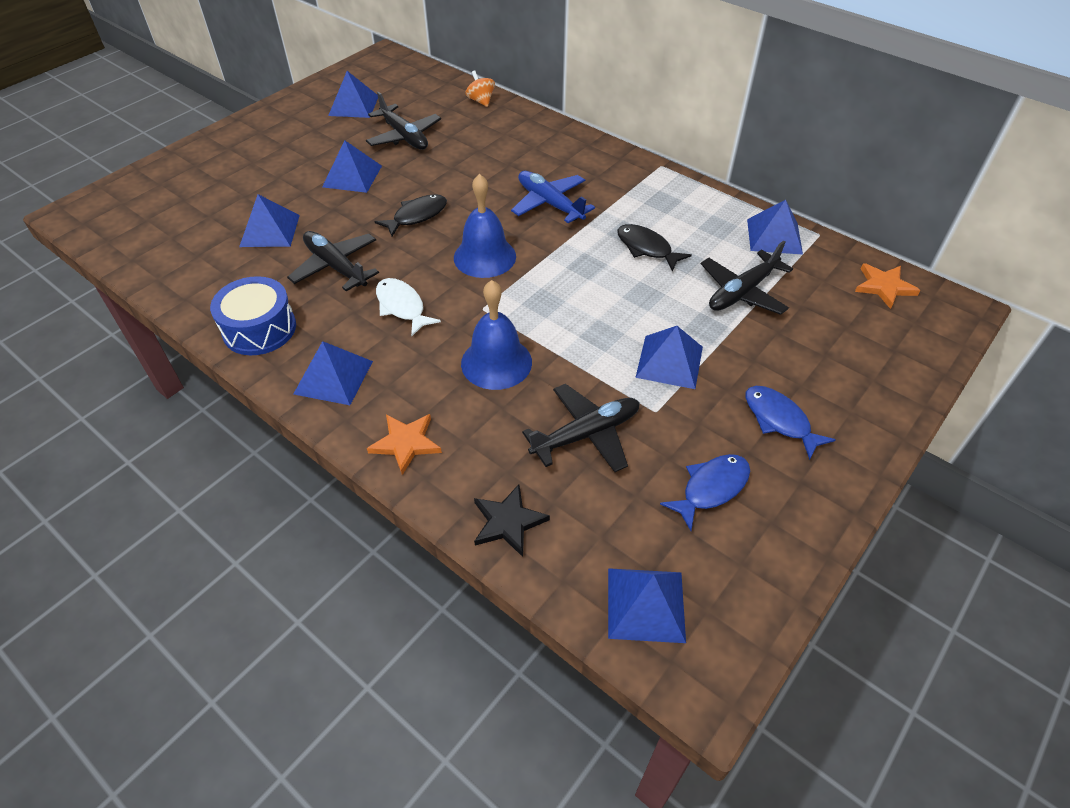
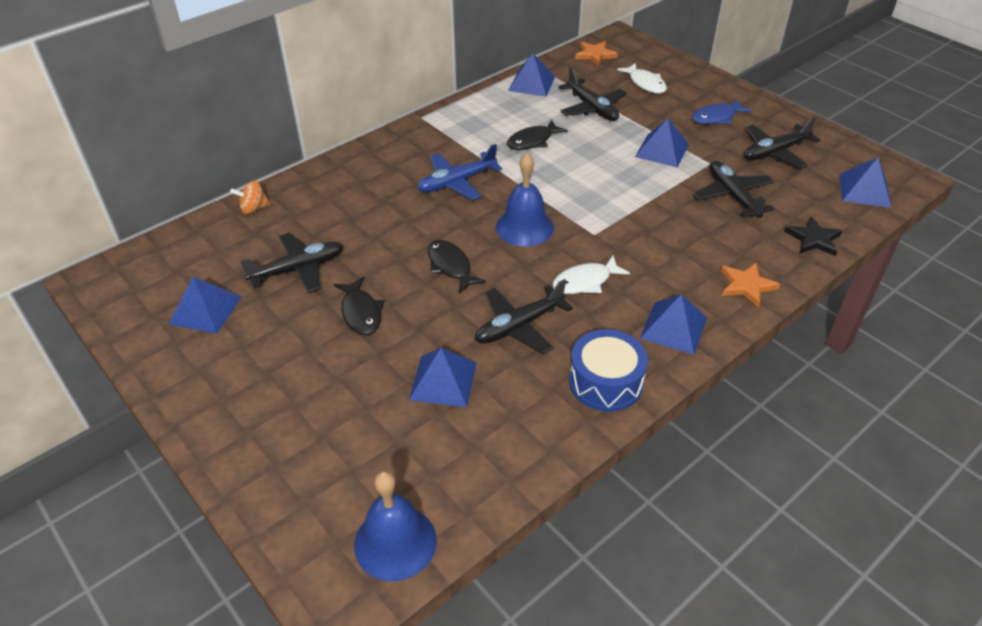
camera: 80 degrees left, 5 degrees down
blue pyramid [322,140,382,193] -> black fish [334,277,384,335]
blue bell [461,280,532,390] -> blue bell moved to [354,471,437,582]
blue fish [660,454,750,531] -> black plane [744,116,820,169]
none -> white fish [617,63,667,94]

